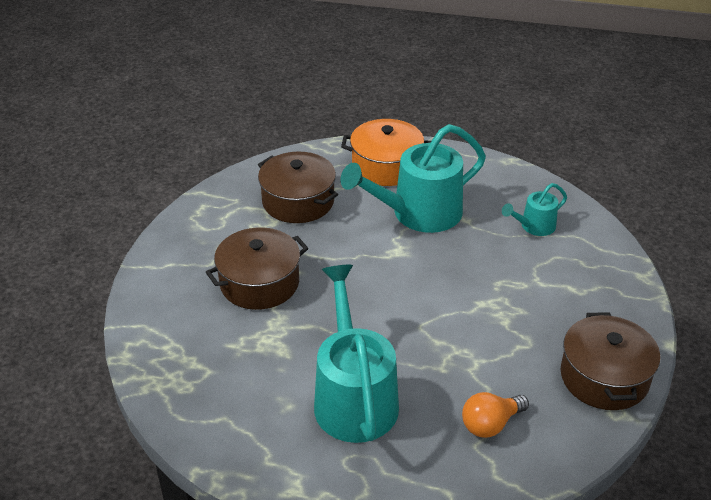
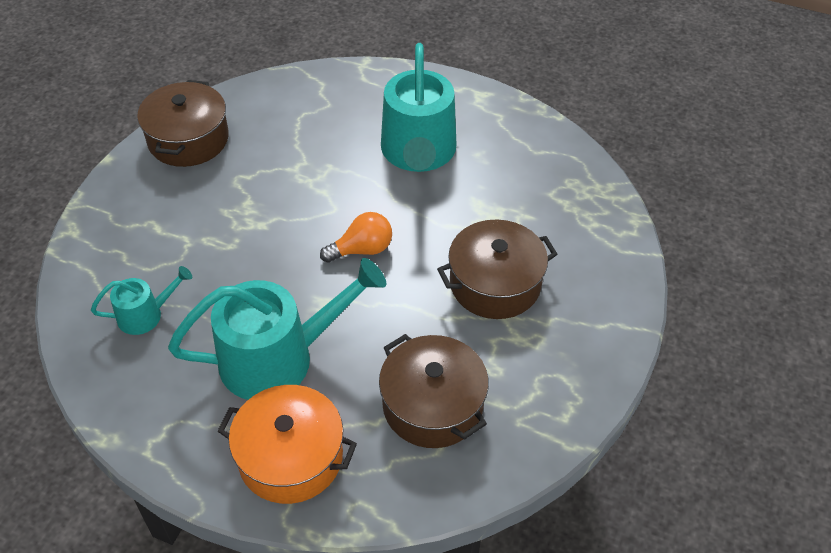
camera: 170 degrees left, 10 degrees up
orange light bulb [462,392,529,438] -> orange light bulb moved to [320,212,392,263]

